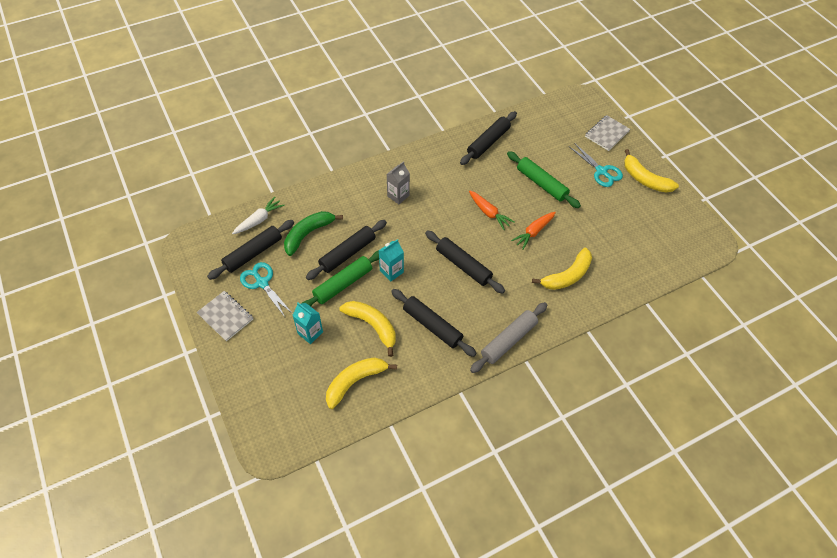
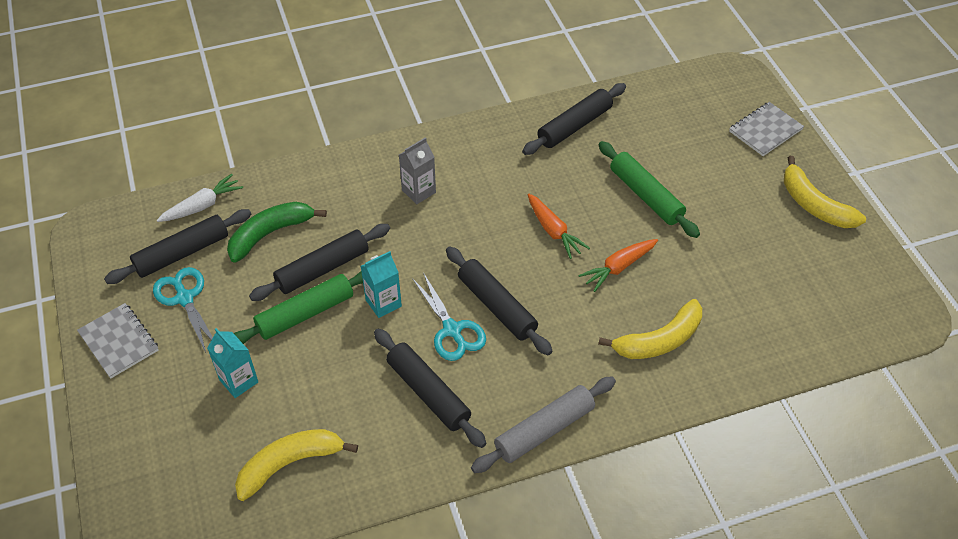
camera: 10 degrees right, 5 degrees down
yellow banana [340,301,396,357] -> none
turquoise scissors [569,143,623,187] -> turquoise scissors moved to [412,272,486,361]

